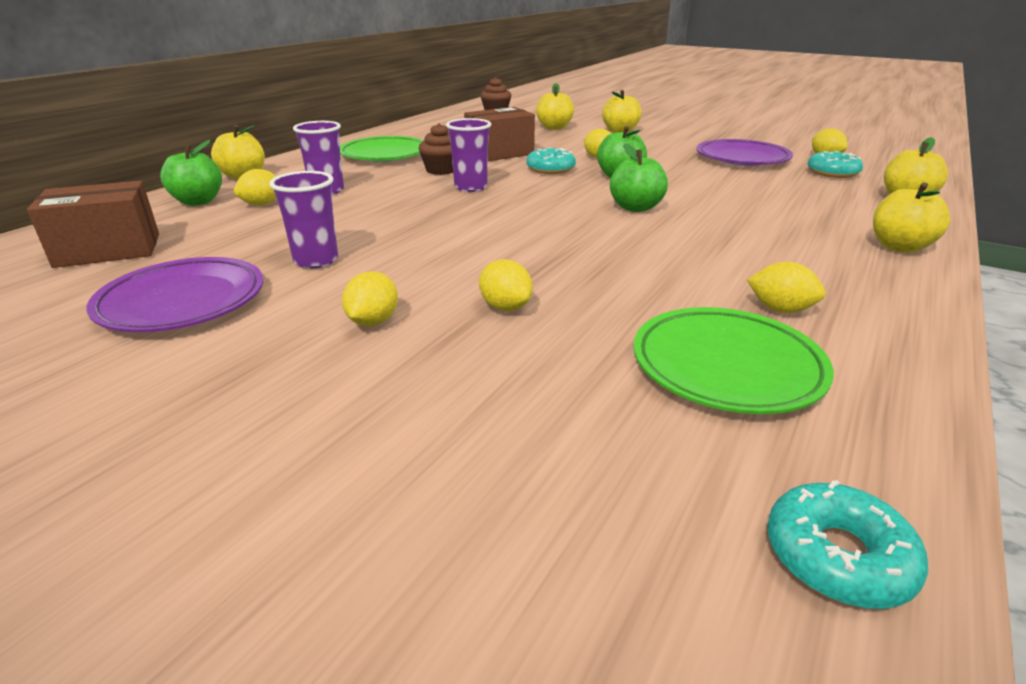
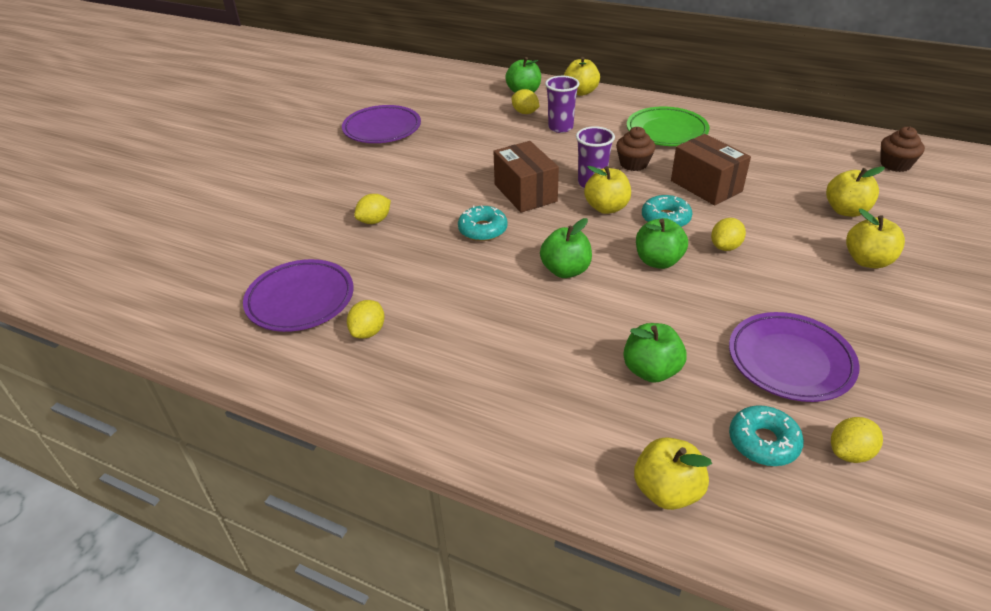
camera: 85 degrees right, 10 degrees up
brown box [27,180,159,268] -> brown box moved to [493,141,559,213]
purple cup [269,171,338,268] -> none
yellow lemon [342,272,398,326] -> none
green plate [633,307,834,414] -> purple plate [243,259,354,332]
turquoise donut [767,480,928,609] -> turquoise donut moved to [458,205,508,241]
yellow apple [873,182,950,253] -> yellow apple moved to [584,166,631,214]
none -> green apple [623,323,687,383]

